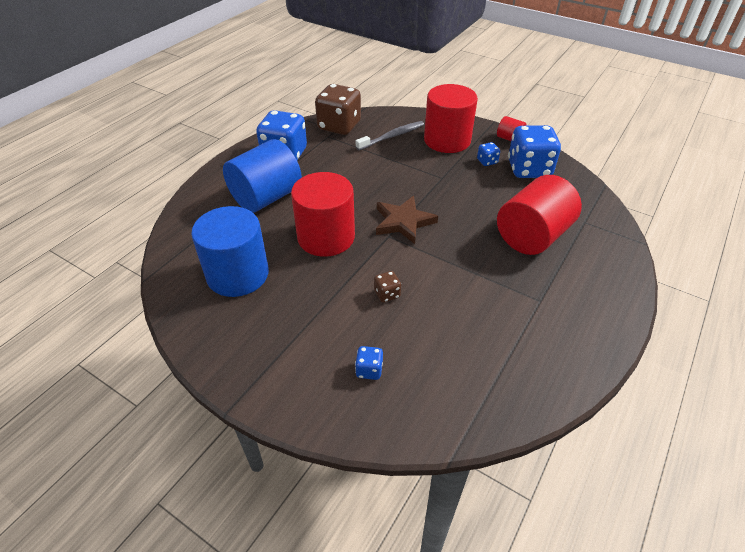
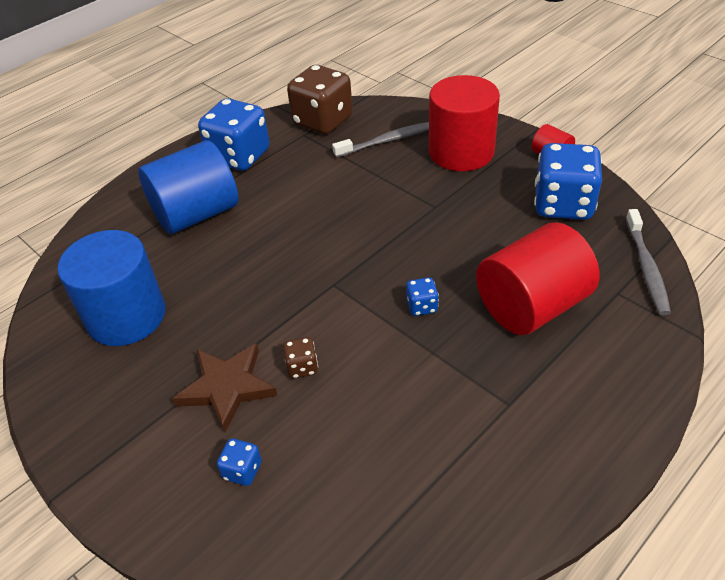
camera: 15 degrees right, 0 degrees up
red cylinder [291,172,355,257] -> none
brown star [376,196,438,244] -> brown star moved to [172,343,277,432]
blue dice [477,142,500,166] -> blue dice moved to [406,277,439,316]
none -> grey toothbrush [626,209,671,315]

